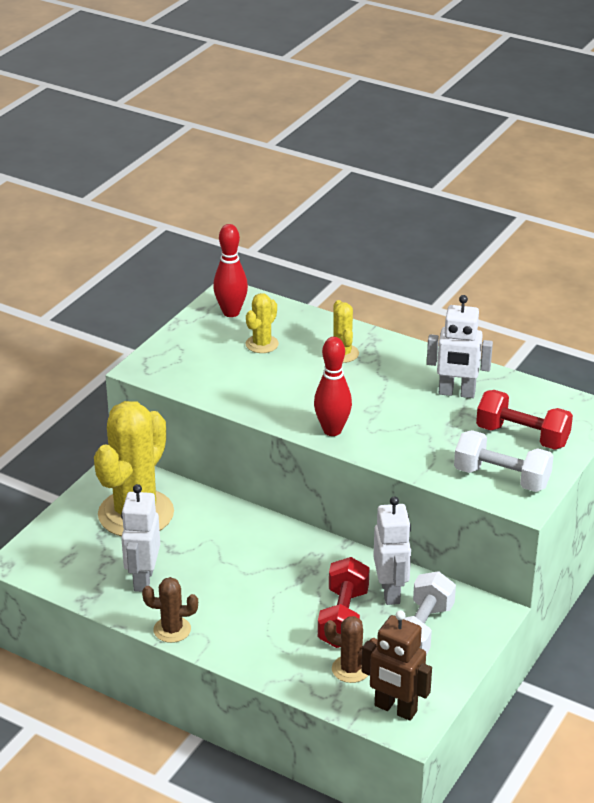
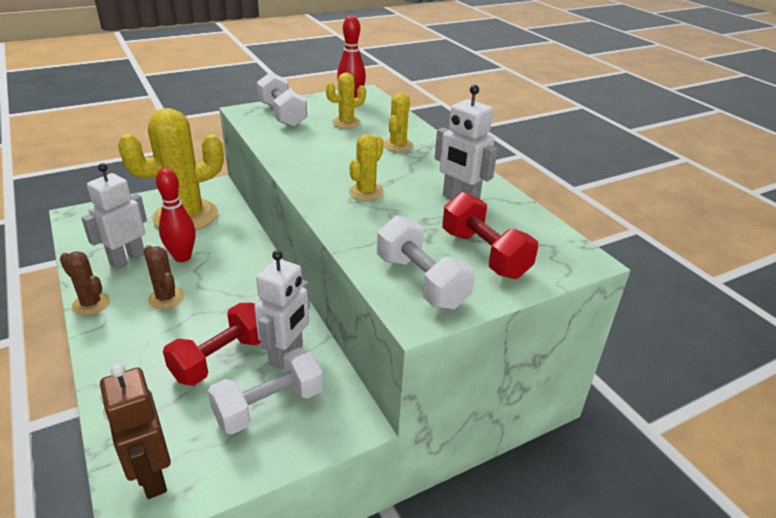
camera: 30 degrees right, 0 degrees up
red bowling pin [314,337,352,436] -> red bowling pin moved to [156,168,196,262]
brown cactus [324,616,377,683] -> brown cactus moved to [144,245,184,309]
none -> white dumbbell [257,72,307,127]
none -> yellow cactus [349,134,384,201]

